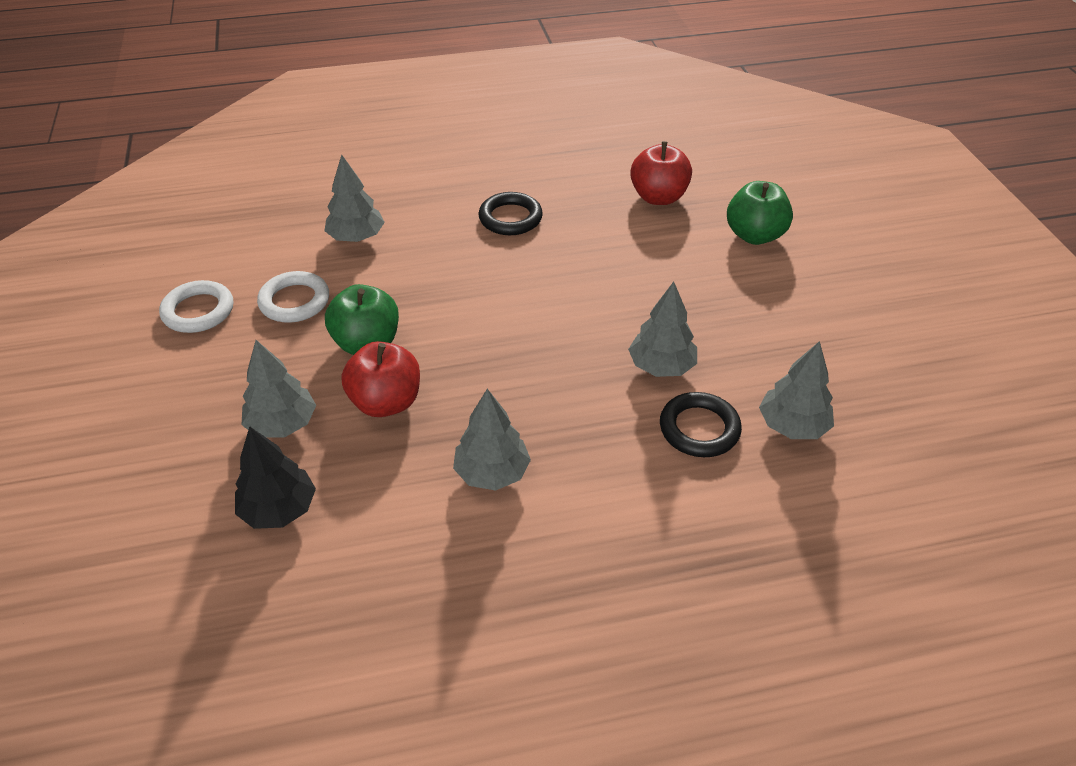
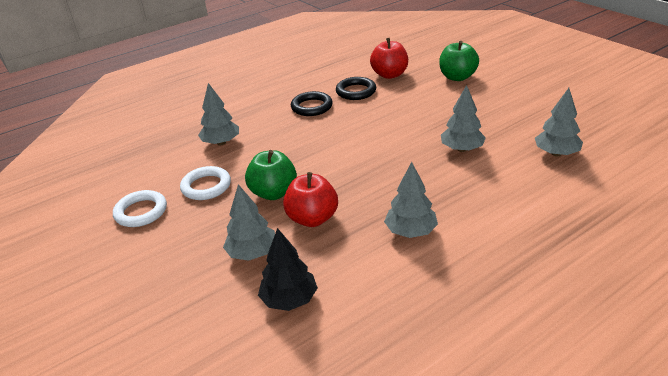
camera: 20 degrees left, 10 degrees down
black ring [660,392,742,457] -> black ring moved to [336,77,376,100]

